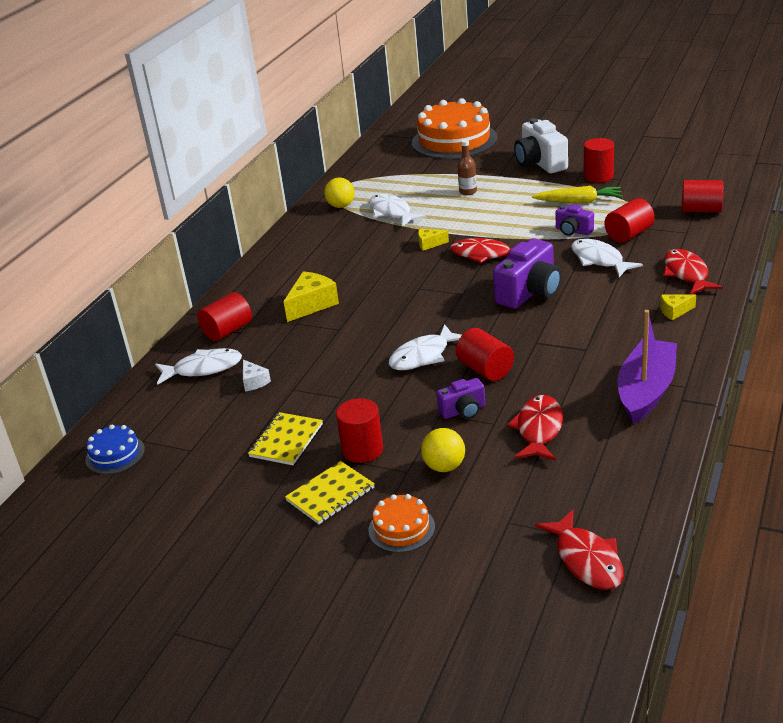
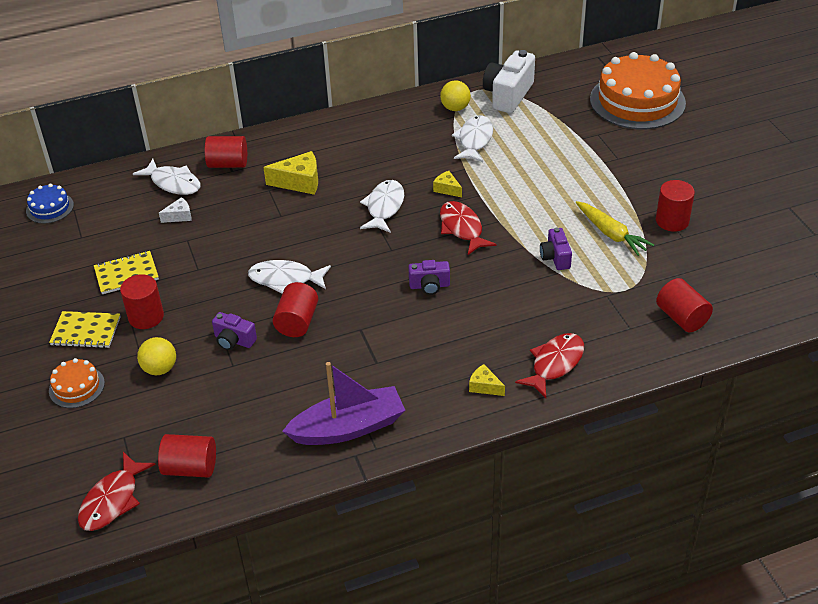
camera: 45 degrees right, 10 degrees up
white cheese [243,359,271,392] -> white cheese turned 135 degrees counterclockwise [159,197,192,223]
brown bottle [457,139,477,195] -> none
purple camera [493,238,561,309] -> purple camera [408,260,450,295], size x0.55
red fish [507,395,563,461] -> none
white camera [514,118,568,173] -> white camera moved to [483,50,535,113]
white fish [571,239,643,277] -> white fish moved to [360,180,404,233]
red cylinder [604,198,655,243] -> red cylinder moved to [158,434,216,477]

